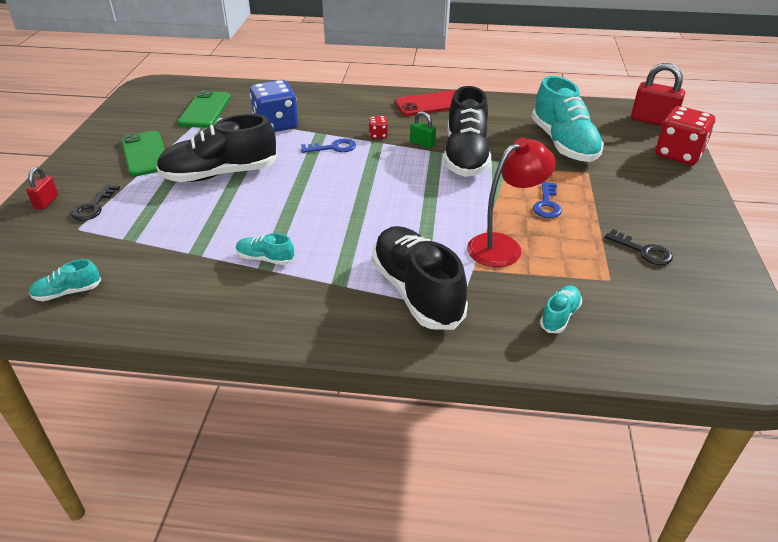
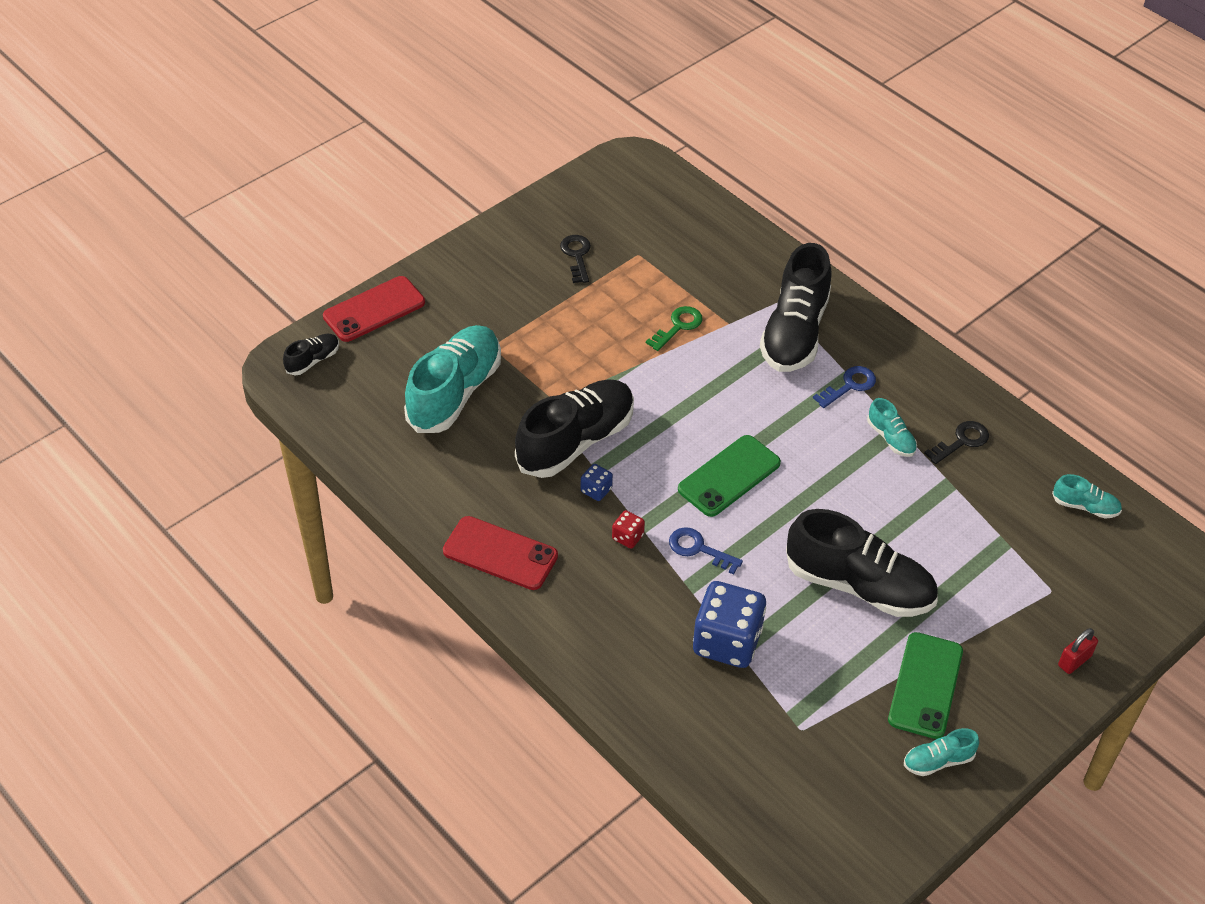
camera: 140 degrees left, 10 degrees up
black key [71,184,120,221] -> black key moved to [924,421,989,464]
green phone [178,91,231,128] -> green phone moved to [678,435,781,517]
green padlock [410,111,436,148] -> blue dice [581,464,613,501]
red lamp [467,138,556,267] -> green key [646,306,703,351]
blue key [533,182,562,218] -> blue key moved to [813,366,876,408]
turquoise shoe [540,285,582,333] -> turquoise shoe moved to [904,728,979,776]
red padlock [631,63,685,126] -> black shoe [283,334,339,375]
red dice [655,106,715,165] -> red phone [323,276,425,342]

